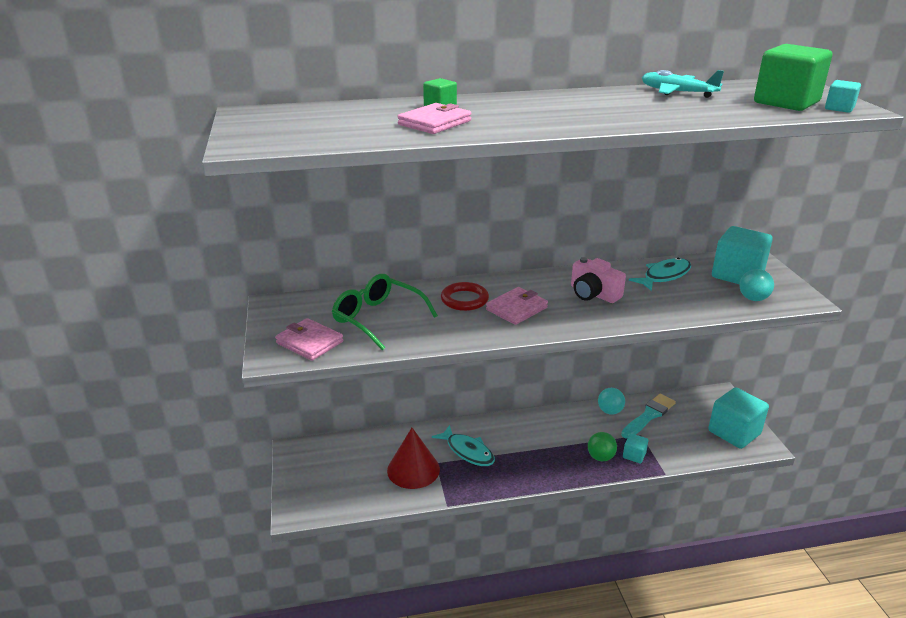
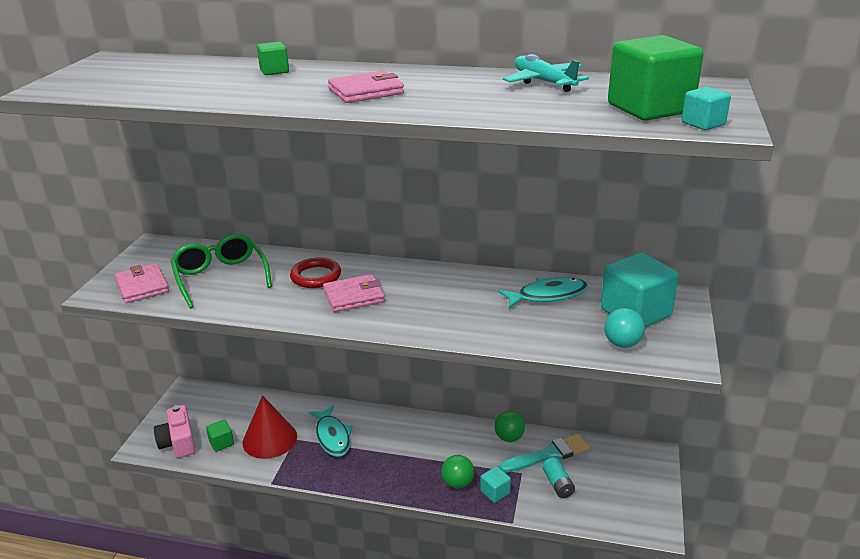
camera: 25 degrees right, 0 degrees up
pink wallet [397,103,471,134] -> pink wallet moved to [328,71,404,103]
pink camera [571,257,626,303] -> pink camera moved to [154,405,196,458]
turquoise ball [598,388,625,415] -> green ball [494,411,525,442]
turquoise cube [708,387,769,449] -> none
none -> green cube [206,419,234,452]
none -> turquoise battery [542,457,575,498]

